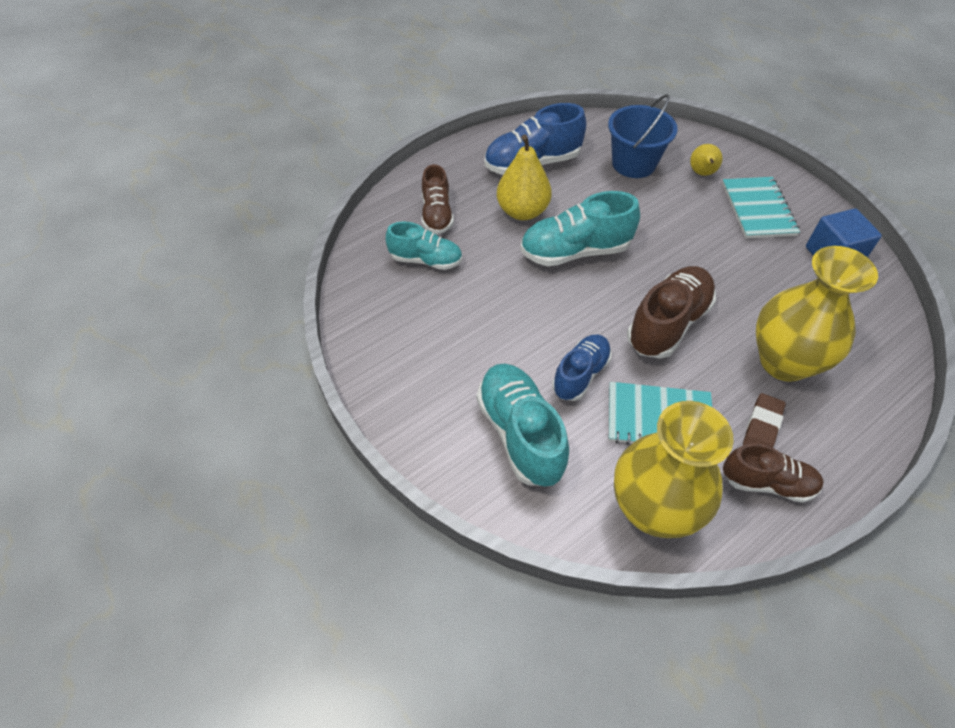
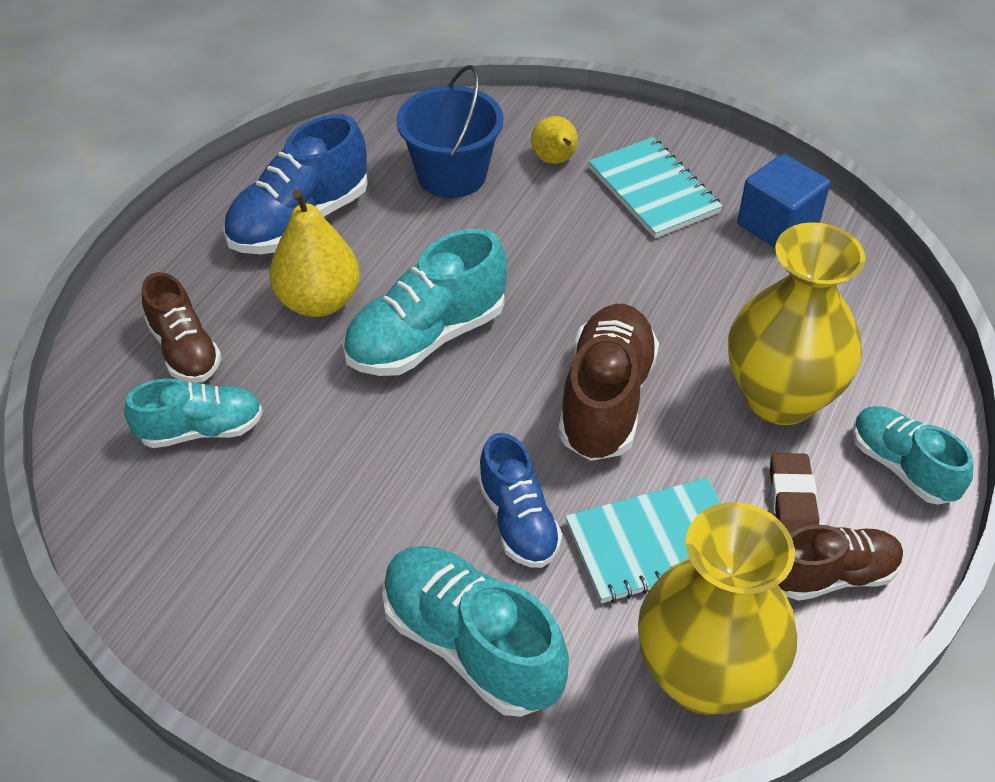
camera: 25 degrees left, 5 degrees down
blue shoe [552,334,612,401] -> blue shoe turned 150 degrees clockwise [478,433,562,568]
none -> turquoise shoe [853,406,973,505]

